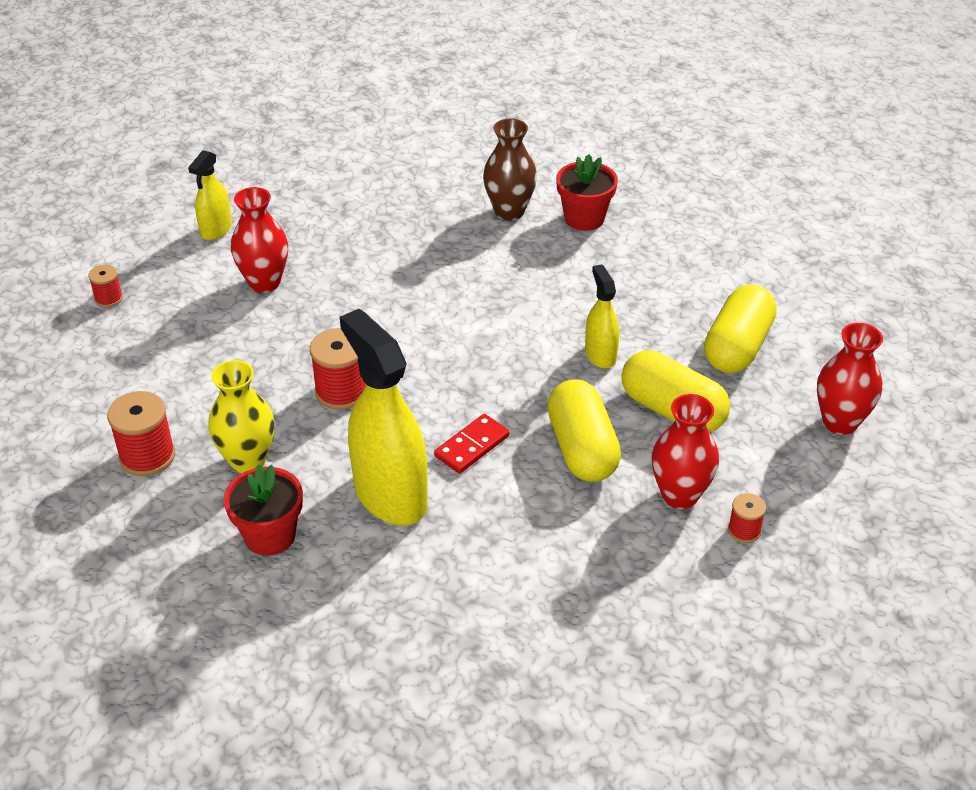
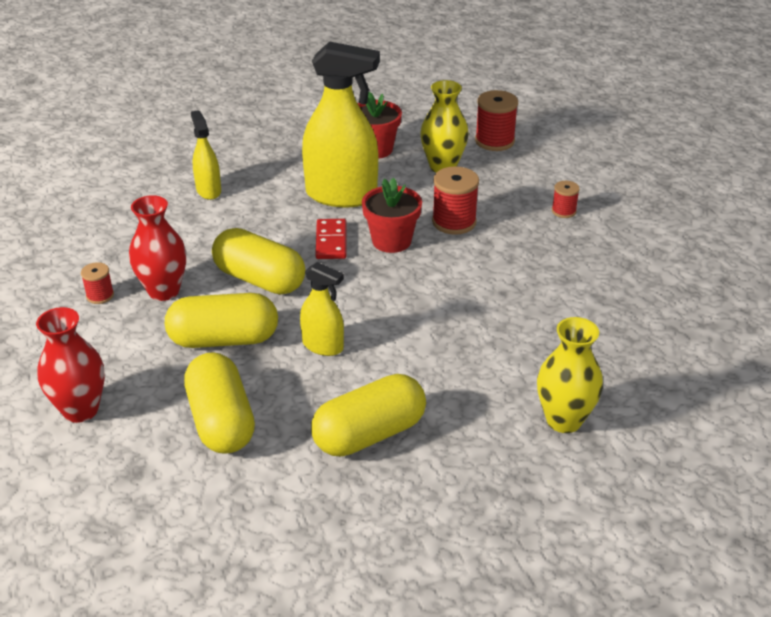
camera: 135 degrees right, 5 degrees down
red spool [88,265,123,307] -> red spool moved to [552,181,580,218]
yellow spray bottle [188,150,232,240] -> yellow spray bottle moved to [191,110,221,200]
red vase [231,187,288,293] -> none
brown vase [483,118,537,221] -> yellow vase [537,317,603,433]
red flower pot [556,154,618,231] -> red flower pot moved to [362,178,422,253]
none -> yellow capsule [311,374,426,456]

